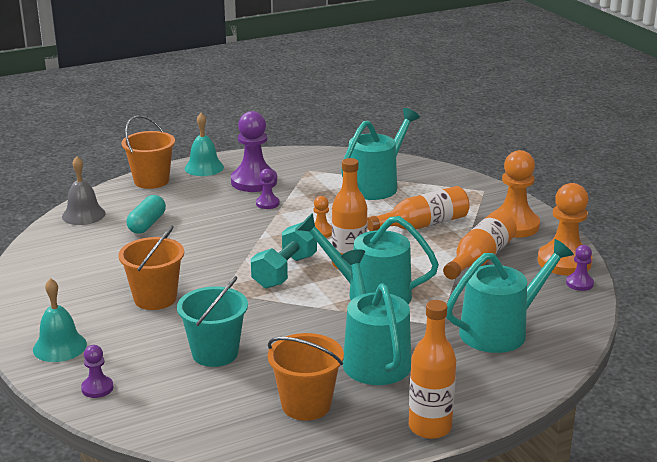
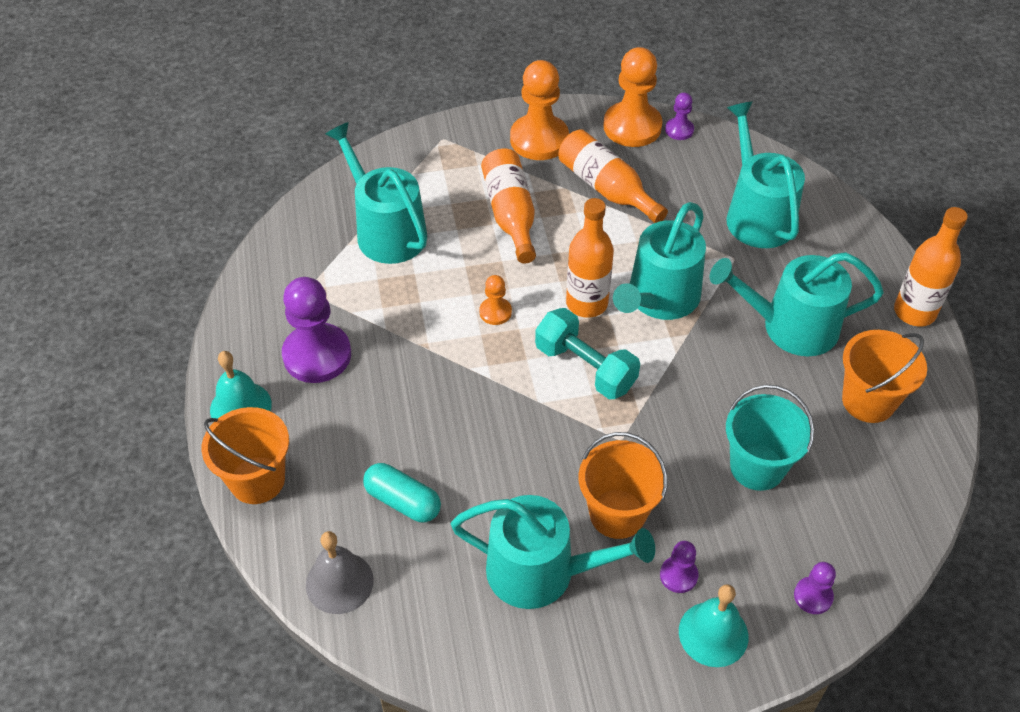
camera: 75 degrees left, 25 degrees up
purple pawn [256,169,280,209] -> purple pawn moved to [660,541,698,593]
none -> turquoise watering can [451,495,655,609]

